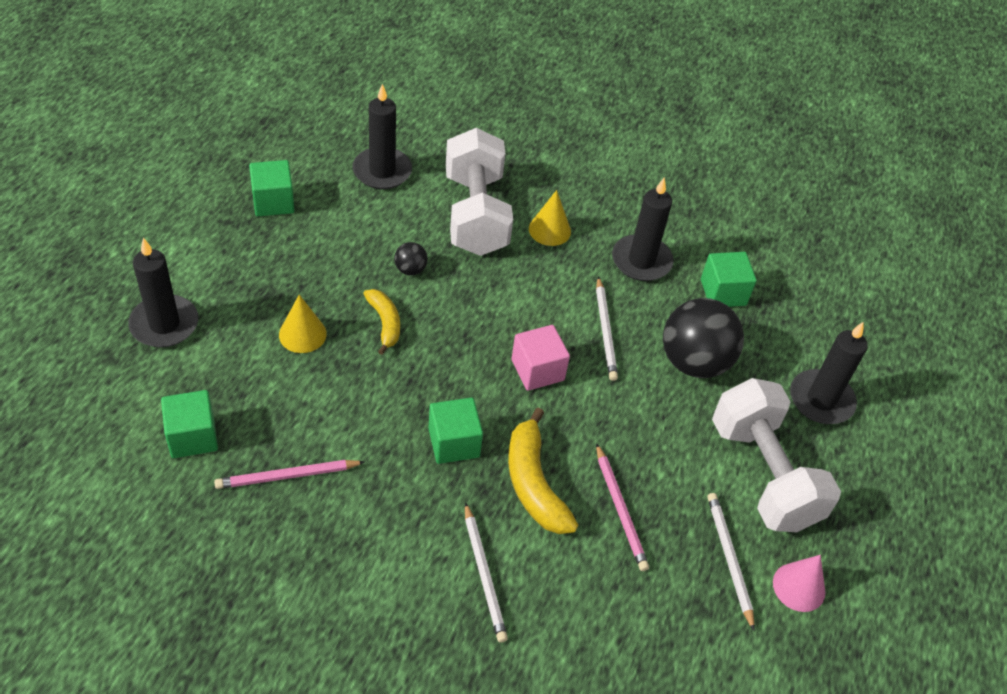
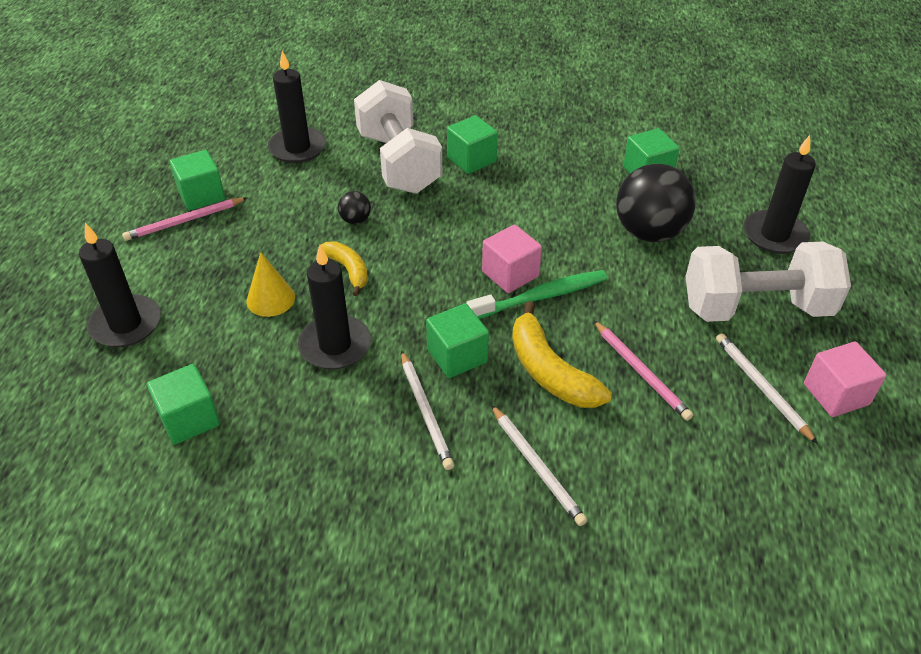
camera: 10 degrees left, 5 degrees down
pink pencil [214,460,365,489] -> pink pencil moved to [122,197,247,241]
yellow cone [529,190,571,246] -> green cube [447,115,498,174]
white pencil [596,276,618,381] -> white pencil moved to [401,351,454,470]
black candle [612,178,673,281] -> black candle moved to [298,245,371,369]
white dumbbell [712,378,841,532] -> white dumbbell turned 60 degrees counterclockwise [685,242,851,322]
pink cone [773,555,825,612] -> pink cube [804,342,886,417]
none -> green toothbrush [466,270,608,319]

